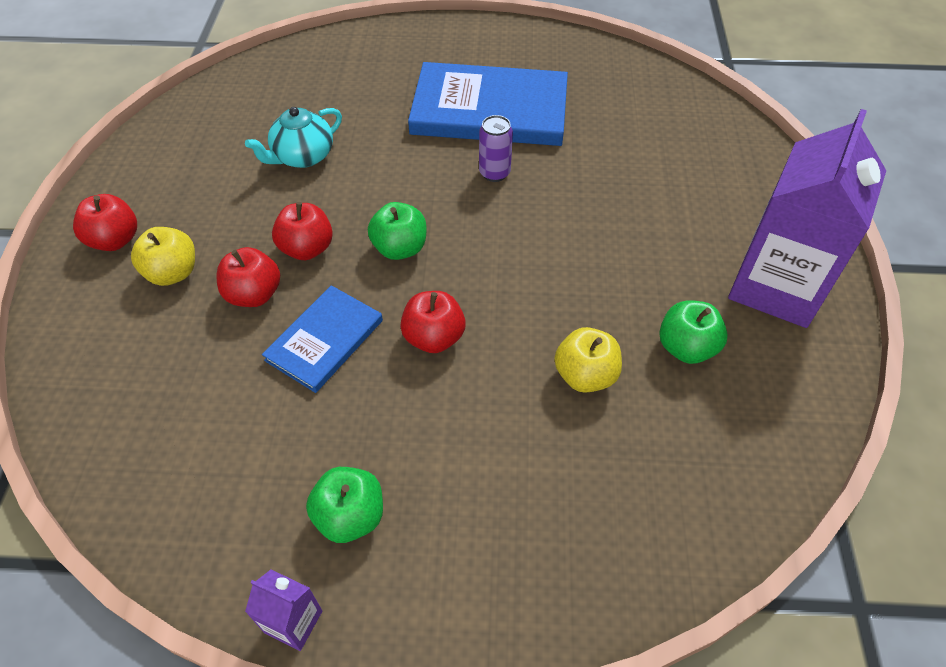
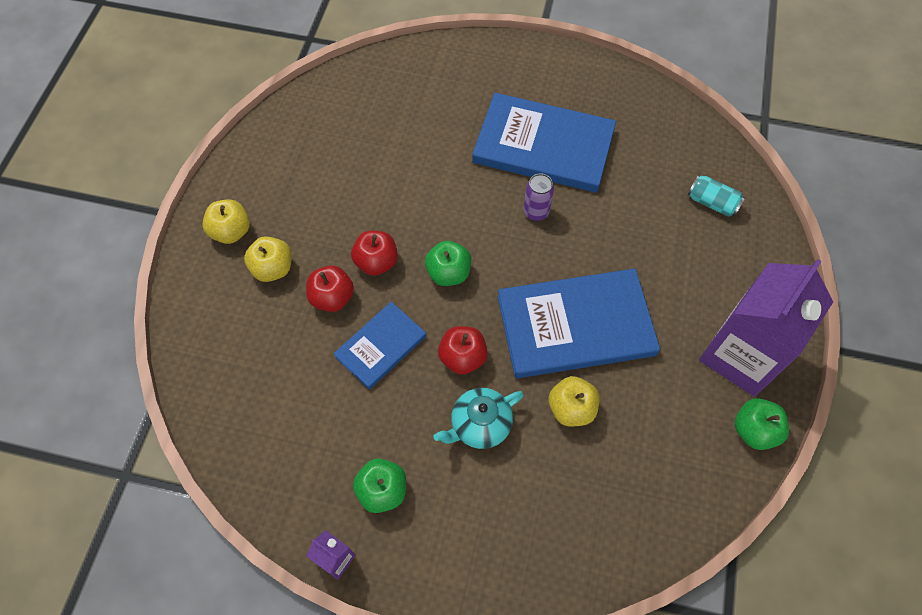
camera: 10 degrees right, 10 degrees up
red apple [73,194,137,251] -> yellow apple [203,200,250,244]
turquoise teapot [245,107,342,168] -> turquoise teapot moved to [433,388,524,449]
green apple [659,300,728,364] -> green apple moved to [735,398,789,450]
none -> blue book [498,269,660,378]
none -> turquoise can [688,175,745,217]

